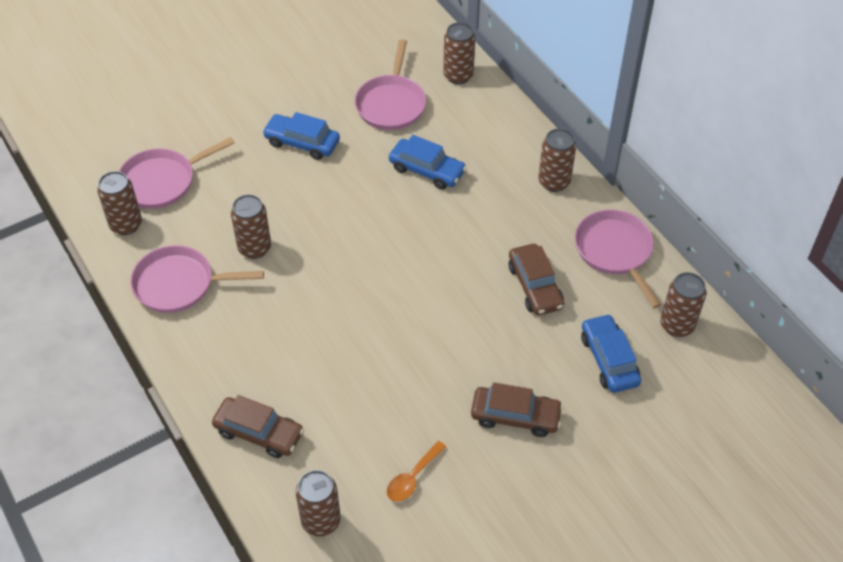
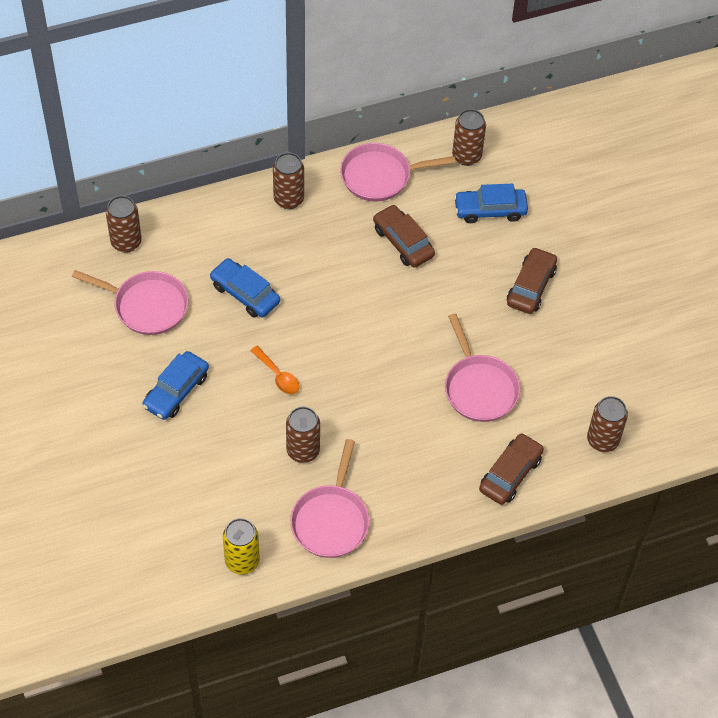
camera: 80 degrees left, 5 degrees up
brown can [97,171,142,235] -> yellow can [223,518,260,575]
pink pan [119,137,235,209] -> pink pan moved to [445,314,520,422]
orange spoon [387,441,446,502] -> orange spoon moved to [250,346,300,394]
blue car [389,135,467,190] -> blue car turned 90 degrees counterclockwise [210,258,280,318]
brown car [508,244,564,315] -> brown car turned 120 degrees counterclockwise [373,204,435,268]

